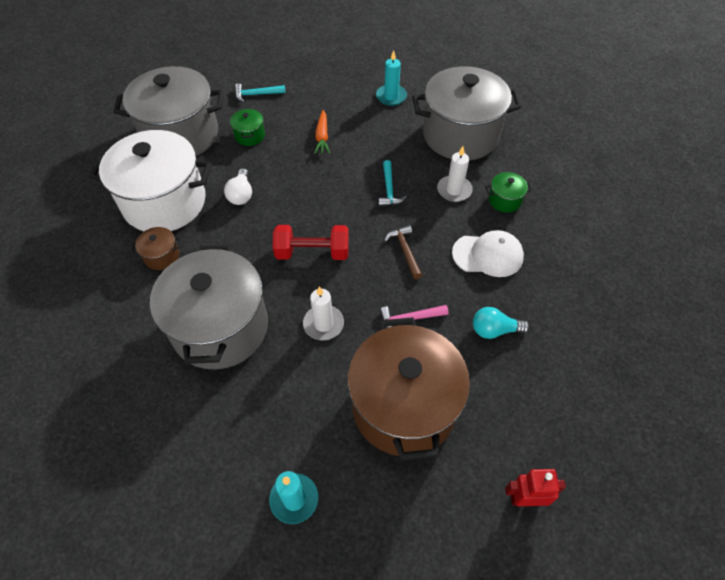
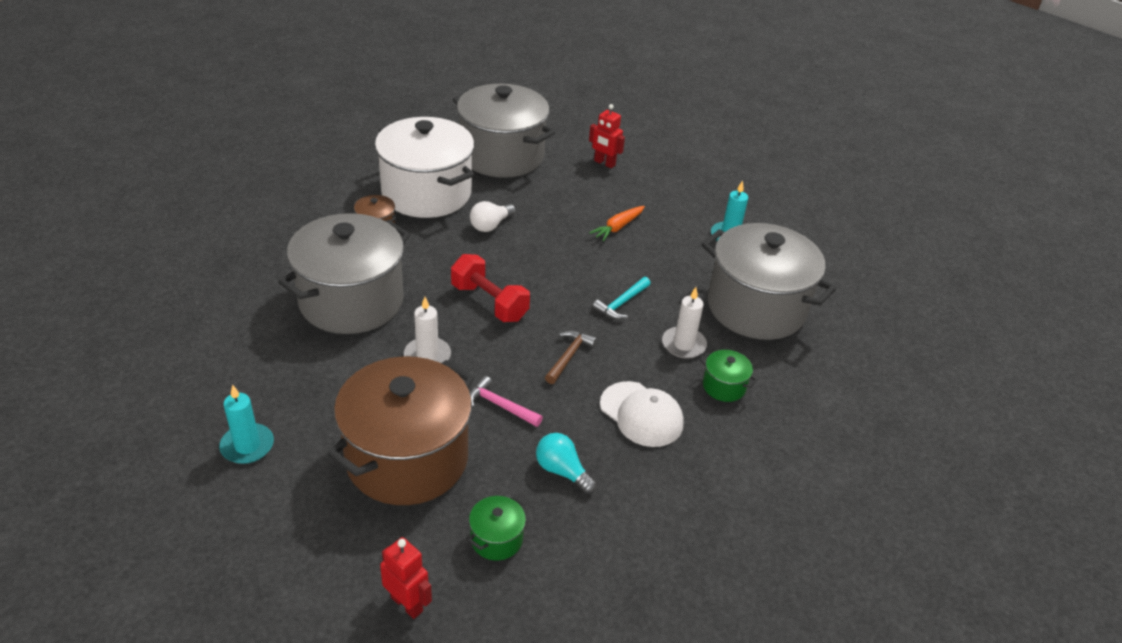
camera: 40 degrees right, 15 degrees down
green pot [230,109,265,146] -> green pot moved to [468,496,526,561]
turquoise hammer [235,83,286,103] -> red robot [589,104,625,168]

